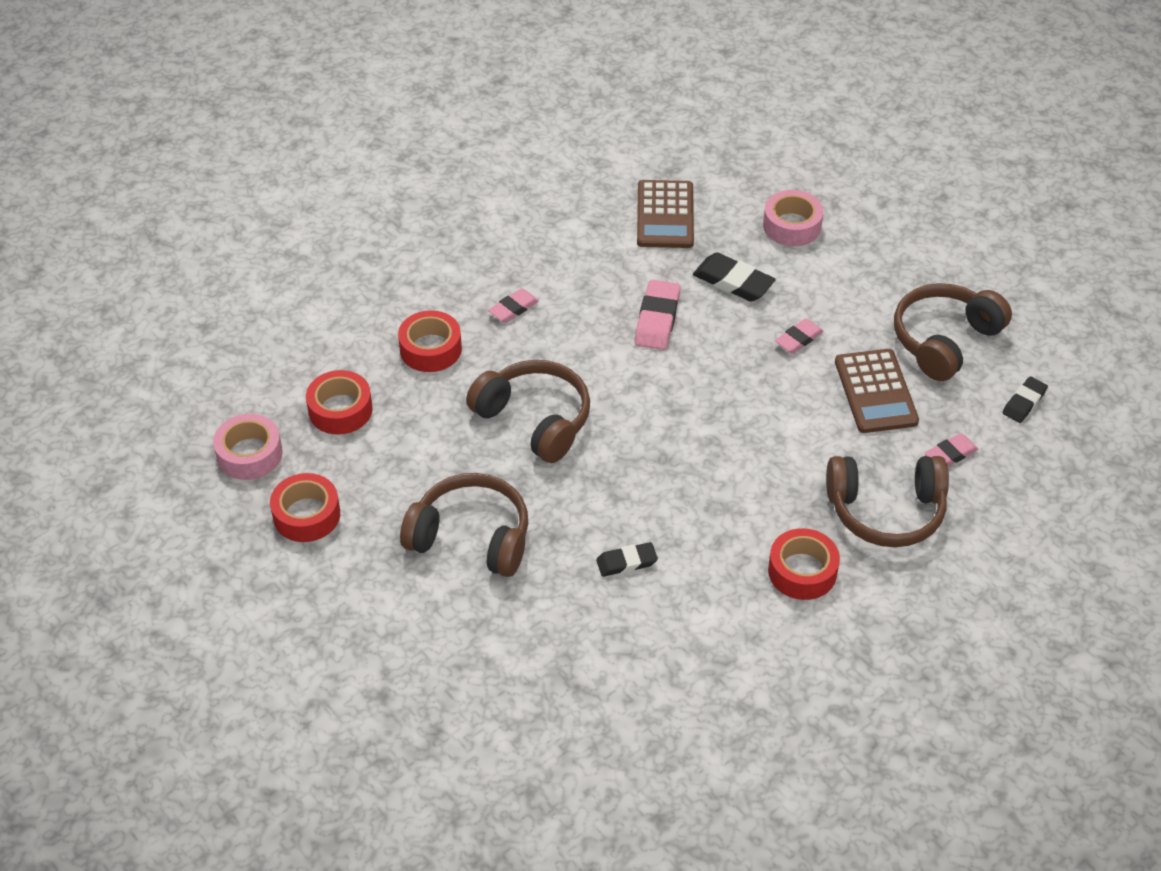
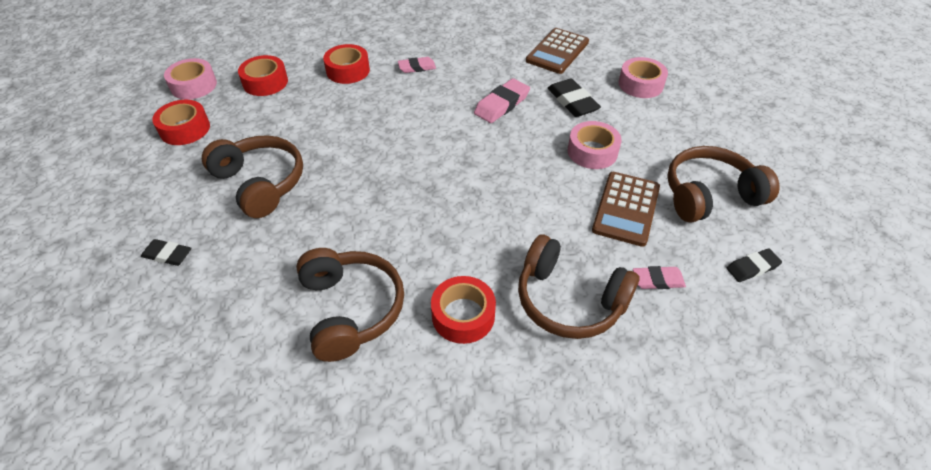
camera: 30 degrees right, 0 degrees up
brown headphones [466,360,590,463] -> brown headphones moved to [296,248,404,362]
black eraser [596,542,658,577] -> black eraser moved to [141,239,192,266]
pink eraser [775,318,824,354] -> pink tape [567,121,622,169]

